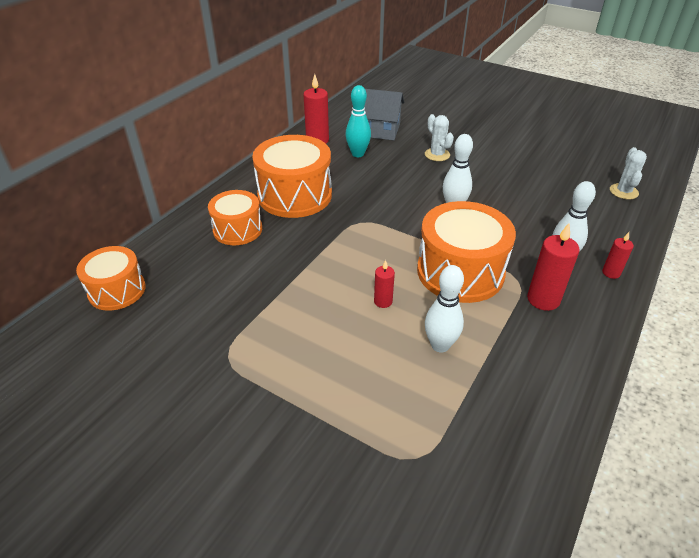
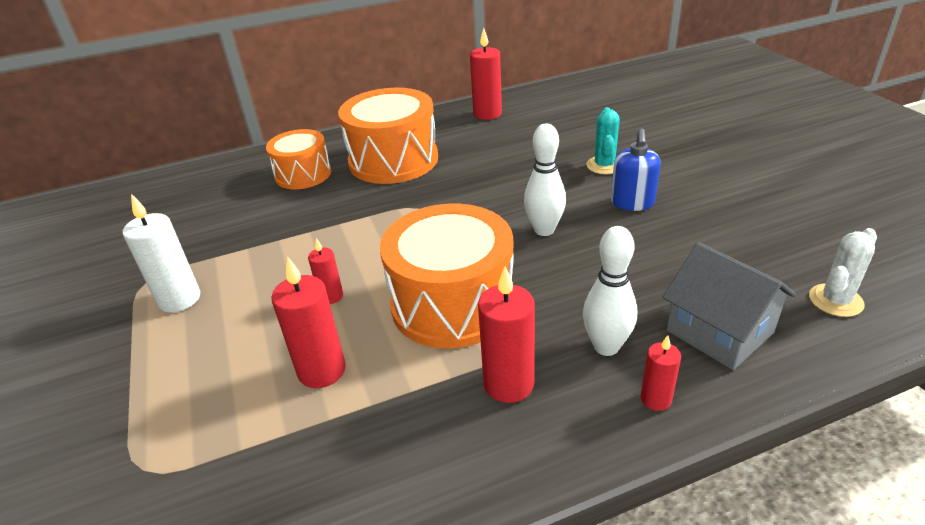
camera: 40 degrees right, 5 degrees down
orange drum [76,246,146,311] -> none
turquoise bowling pin [345,85,371,157] -> none
grey house [364,89,404,140] -> grey house moved to [663,242,796,370]
white cactus [425,114,454,161] -> turquoise cactus [586,107,620,174]
white bowling pin [425,265,464,353] -> red candle [272,257,346,388]
none -> white candle [123,194,200,313]
none -> blue soap dispenser [611,128,661,211]

